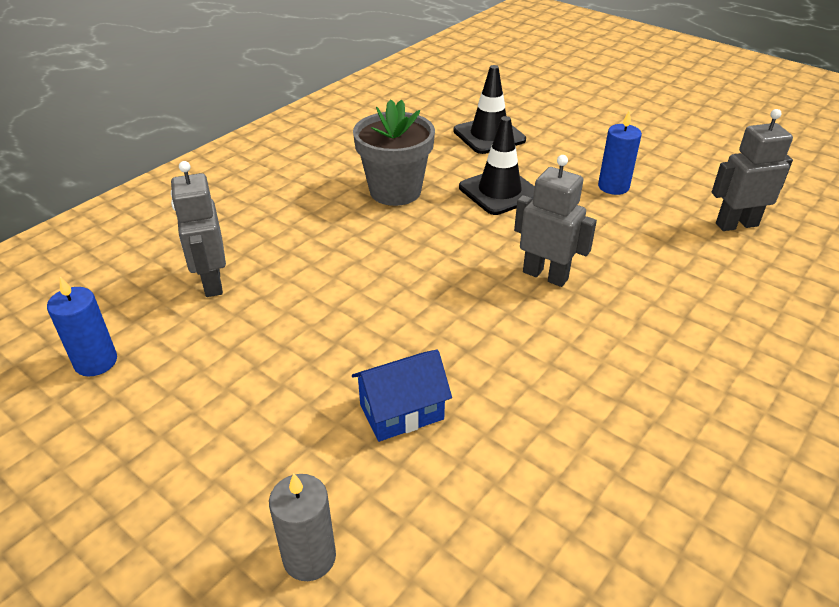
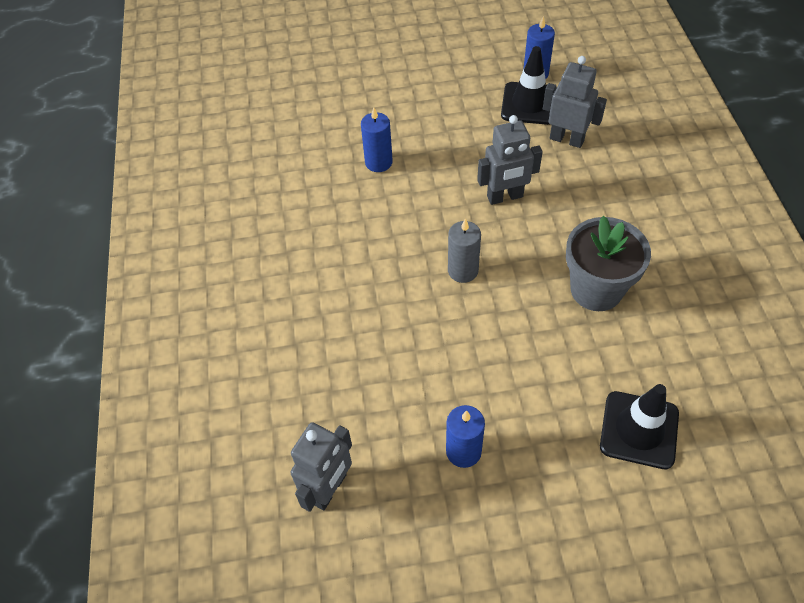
camera: 135 degrees right, 15 degrees up
grey candle [269,473,336,581] -> grey candle moved to [448,218,481,283]
blue house [352,349,452,442] -> blue candle [361,108,393,172]
black traffic cone [459,116,535,215] -> black traffic cone moved to [501,46,557,125]
grey robot [514,155,597,287] -> grey robot moved to [477,115,543,205]

